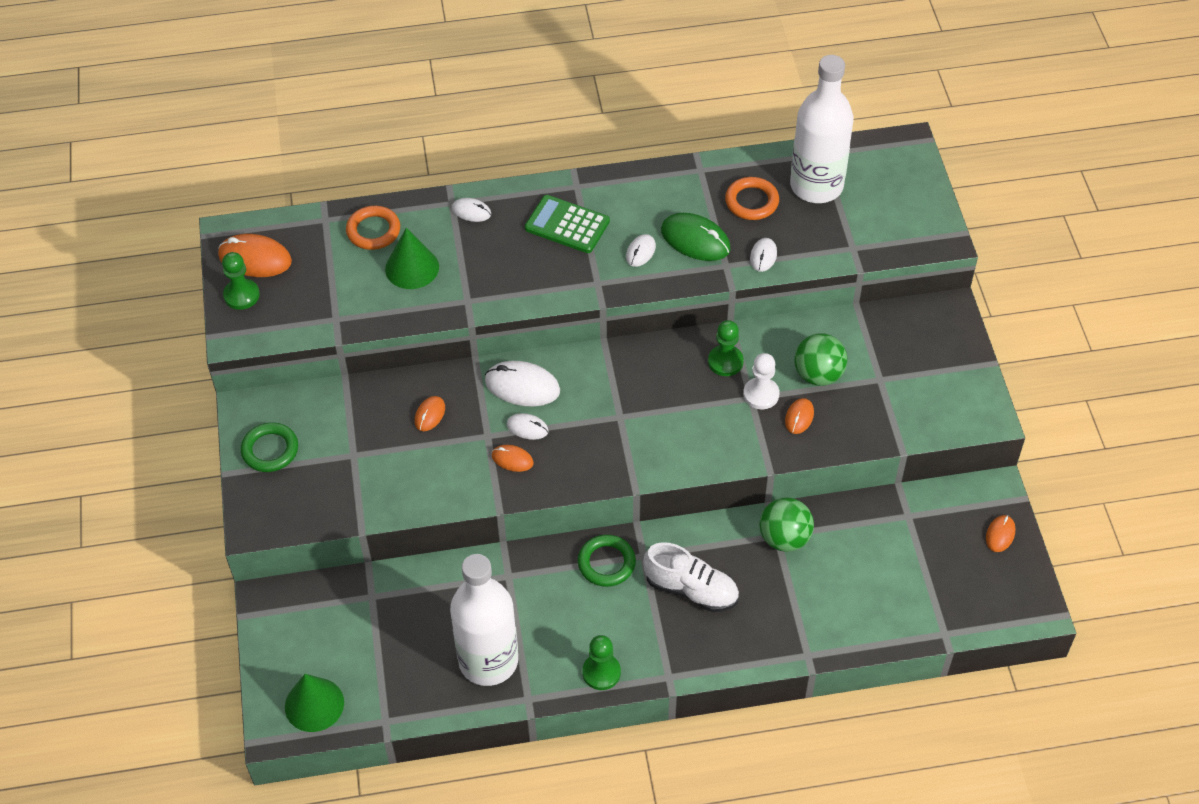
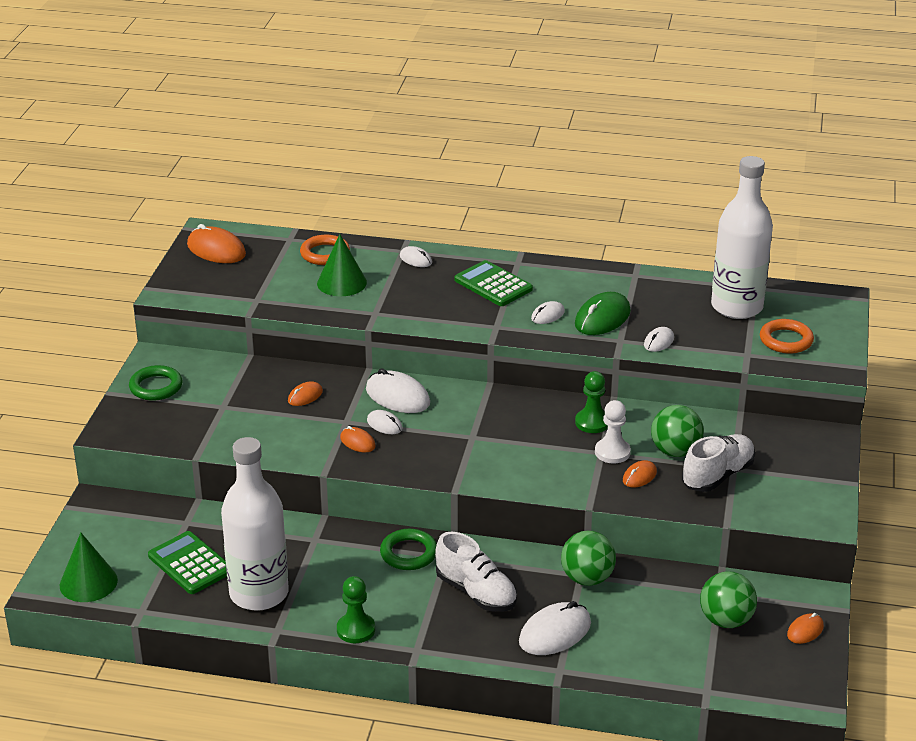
camera: 20 degrees right, 20 degrees down
green pawn [222,252,260,310] -> none
green mouse [661,213,731,261] -> green mouse turned 75 degrees clockwise [575,292,631,335]
orange ring [725,177,779,220] -> orange ring moved to [760,319,814,354]
none -> green calculator [148,531,227,594]
none -> white mouse [519,601,591,655]
none -> white shoe [682,434,755,492]
none -> green ball [700,572,757,628]

